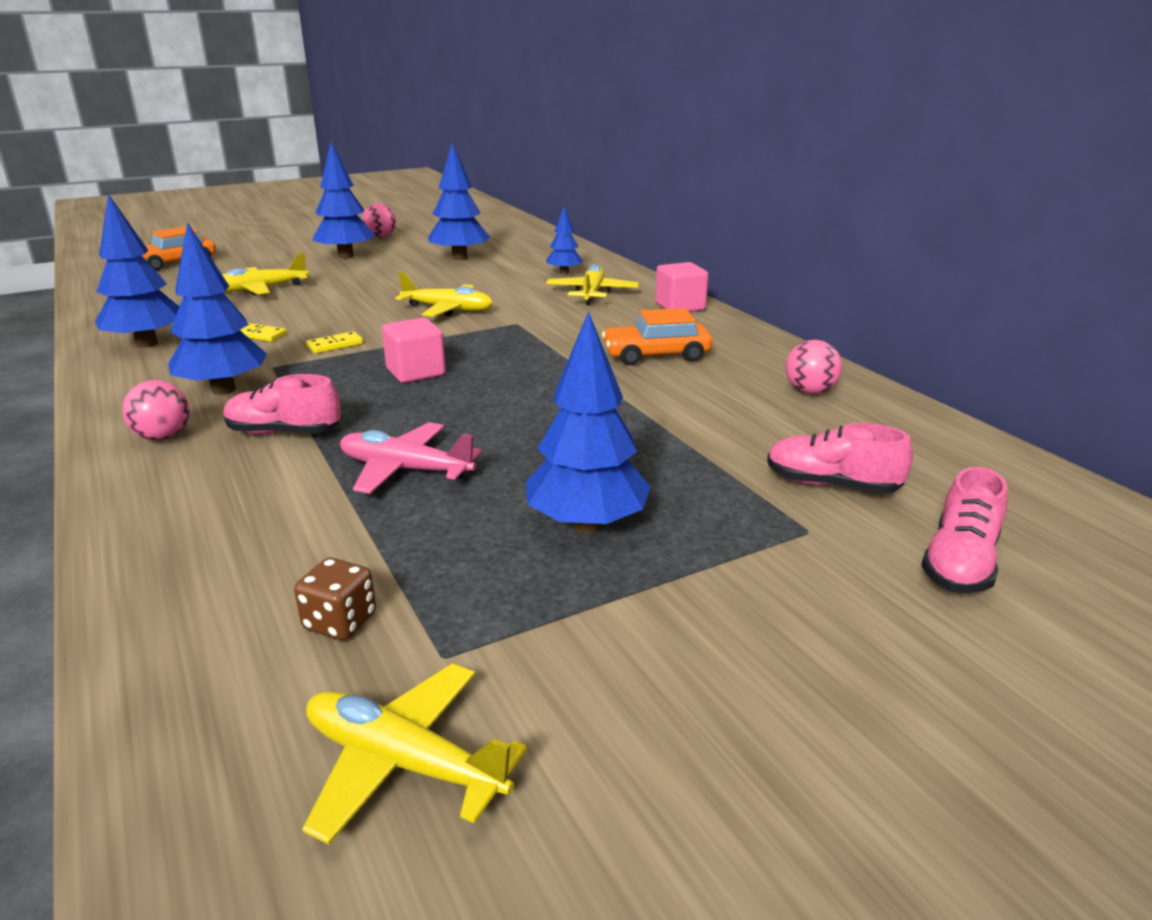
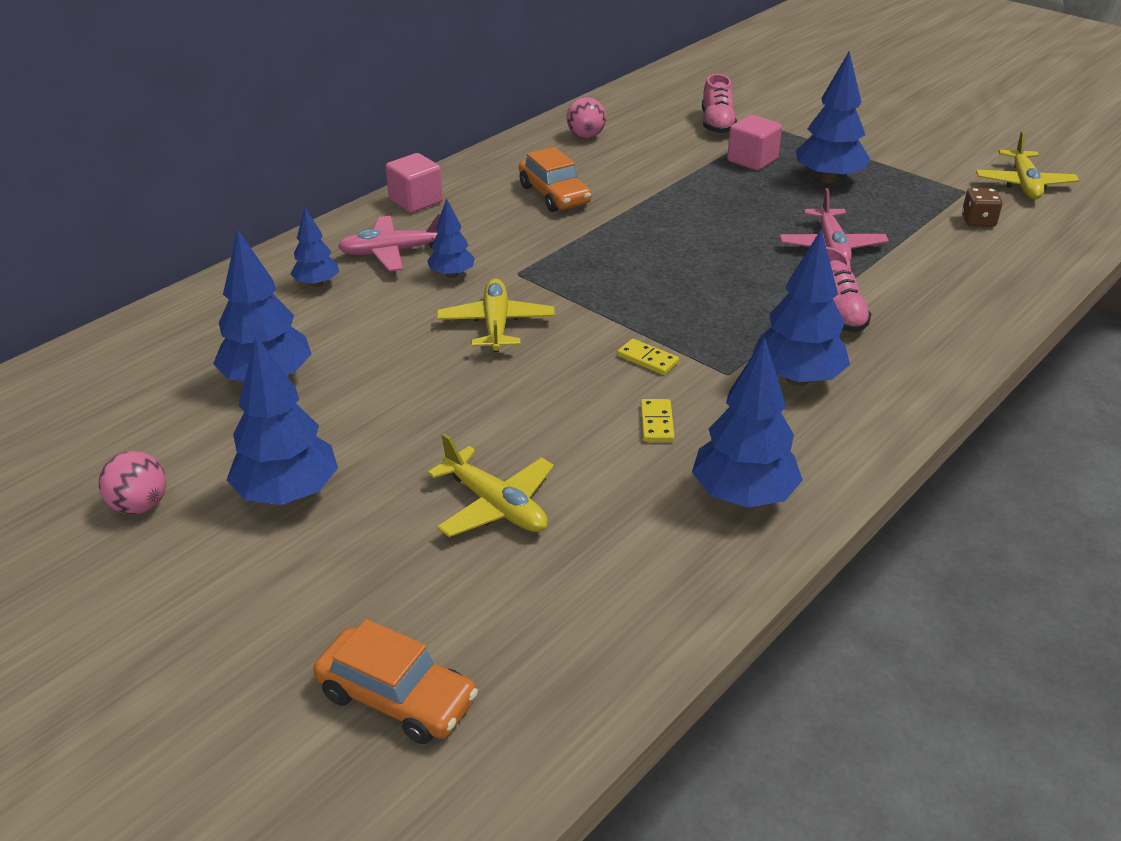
camera: 110 degrees left, 10 degrees up
pink ball [122,380,190,441] -> none
pink cube [382,317,446,383] -> pink cube moved to [727,115,782,171]
yellow plane [546,264,639,305] -> pink plane [338,213,441,271]
pink shoe [921,467,1007,593] -> none
none -> blue tree [427,198,475,278]

